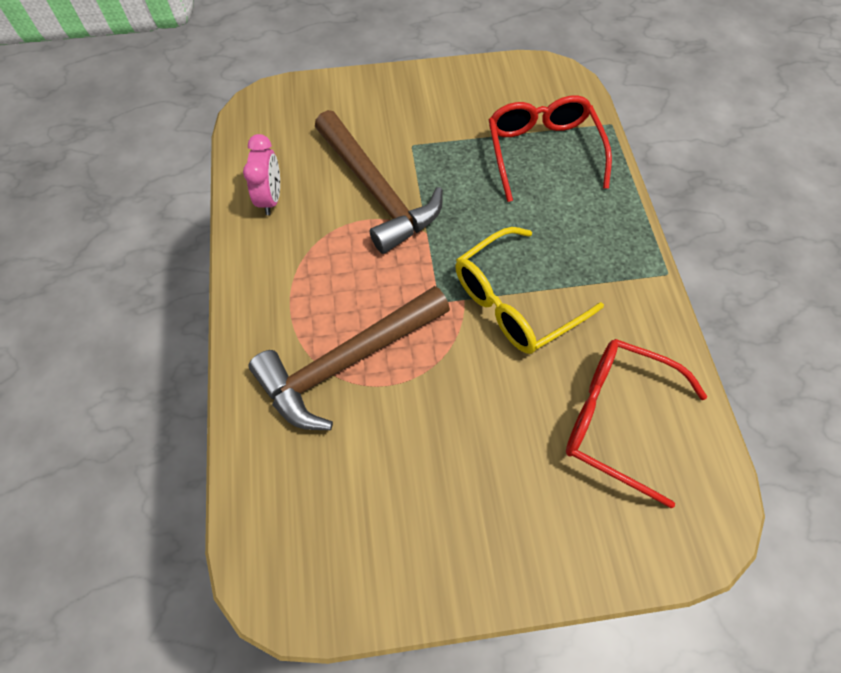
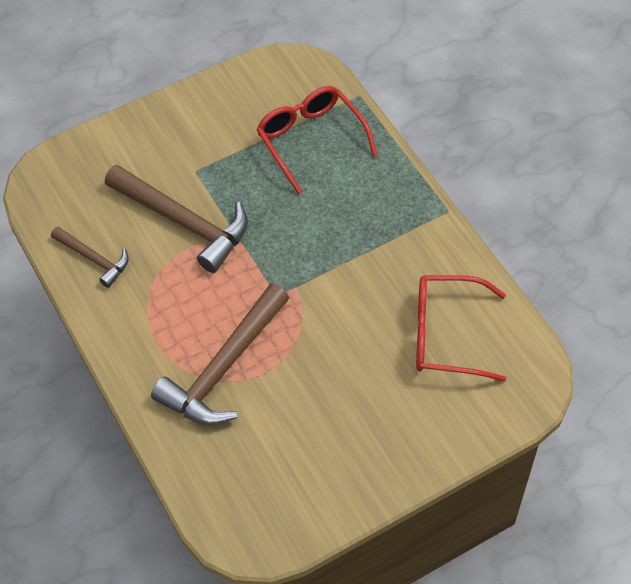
camera: 20 degrees left, 5 degrees down
pink clock [243,134,280,215] -> brown hammer [51,226,129,288]
yellow glasses [455,227,604,354] -> none

